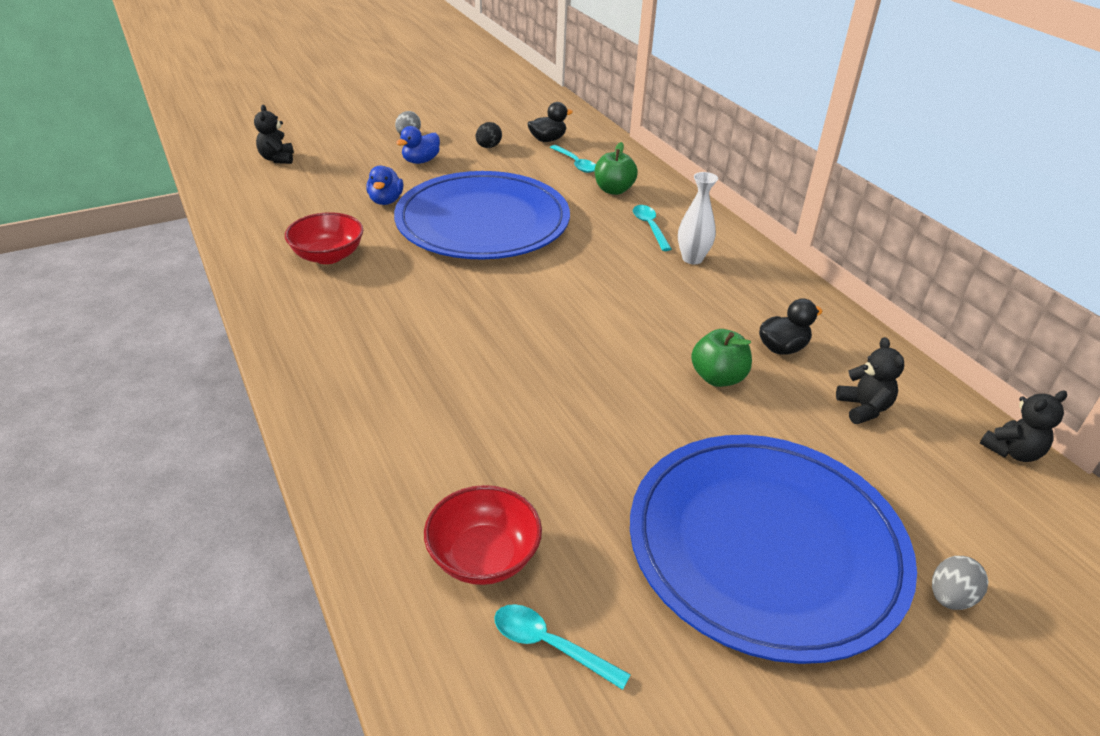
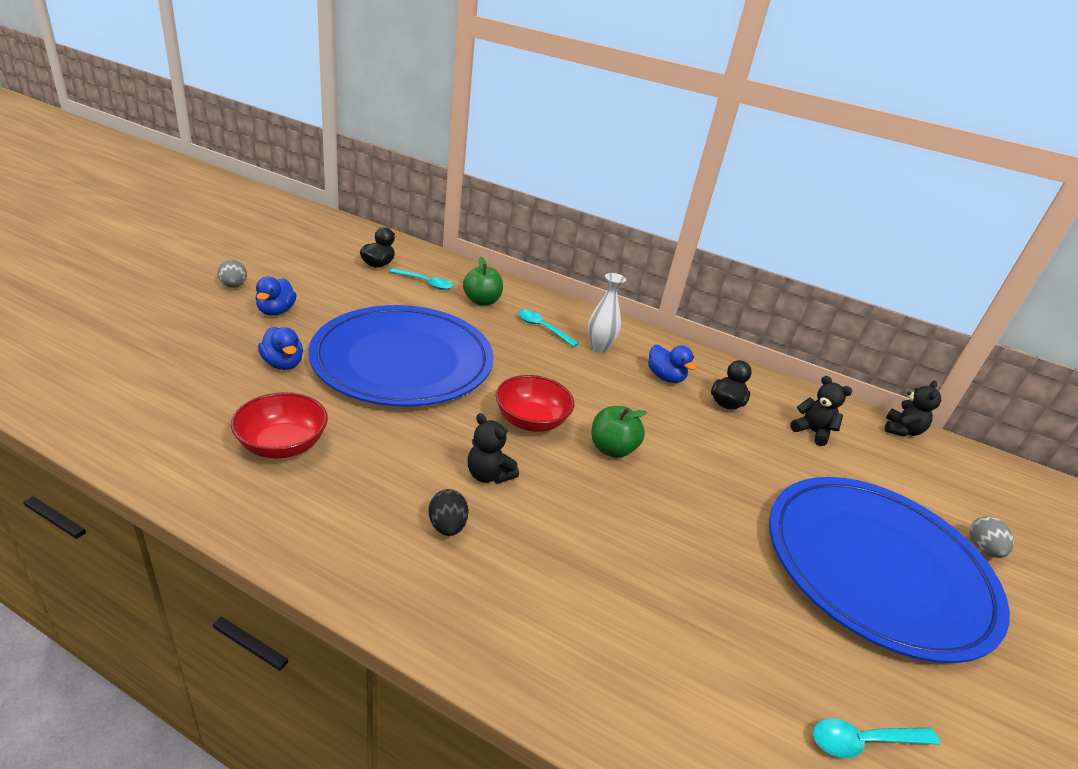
camera: 40 degrees left, 5 degrees down
black teddy bear [254,105,294,164] -> black teddy bear moved to [468,413,519,484]
red bowl [424,485,542,585] -> red bowl moved to [496,375,574,432]
black egg [476,122,502,148] -> black egg moved to [429,489,469,536]
green apple [691,329,752,387] -> green apple moved to [592,406,648,458]
none -> blue duck [648,344,696,383]

